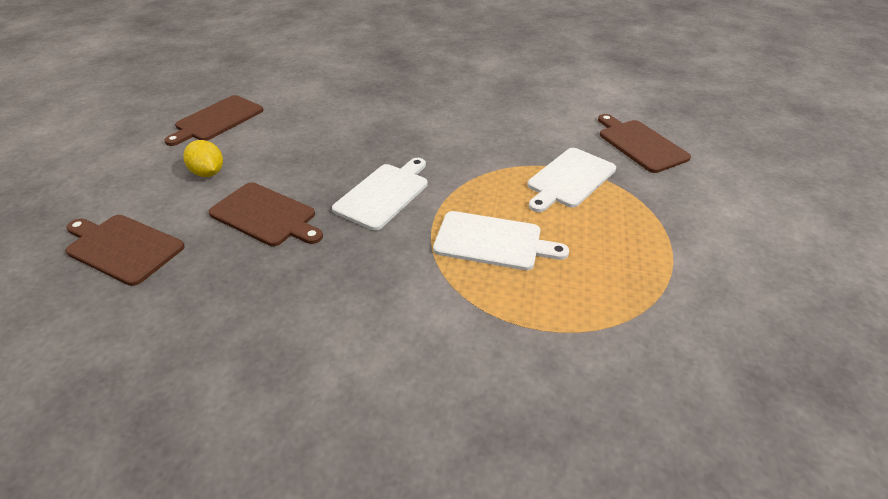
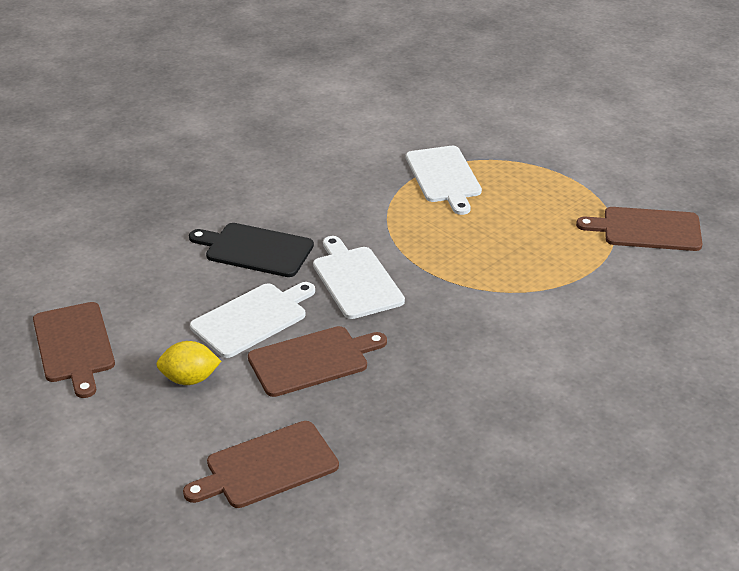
camera: 55 degrees left, 5 degrees down
white cutting board [433,211,569,270] -> white cutting board moved to [190,282,315,358]
brown cutting board [598,114,691,173] -> brown cutting board moved to [576,207,703,251]
none -> black cutting board [189,223,314,277]

